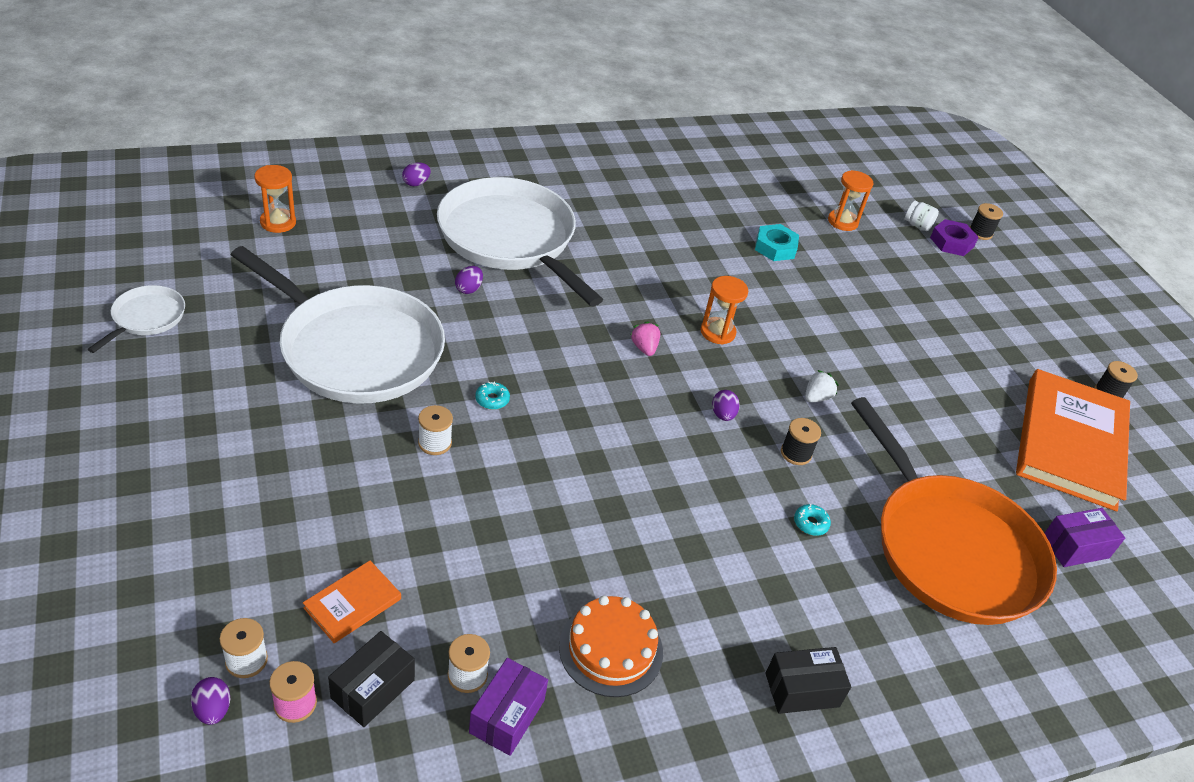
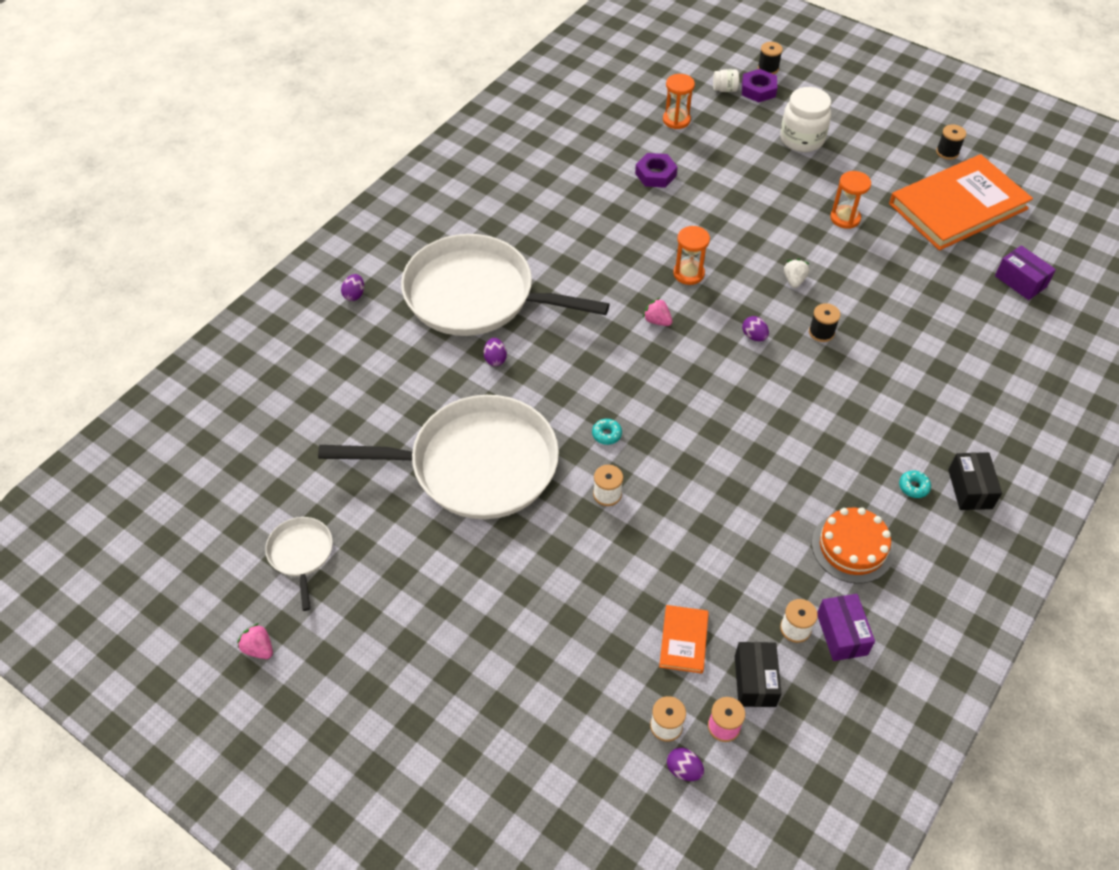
camera: 30 degrees left, 10 degrees up
orange hourglass [254,165,296,233] -> orange hourglass moved to [830,171,871,229]
turquoise nut [755,224,799,261] -> purple nut [635,153,677,188]
black box [765,647,851,714] -> black box turned 45 degrees counterclockwise [948,452,1002,510]
turquoise donut [794,504,831,536] -> turquoise donut moved to [899,471,931,498]
orange pan [851,397,1057,625] -> none
orange book [1016,369,1130,511] -> orange book turned 75 degrees clockwise [889,154,1033,251]
purple box [1045,508,1125,567] -> purple box turned 75 degrees counterclockwise [995,245,1056,300]
none -> pink strawberry [237,623,273,659]
none -> white jar [780,87,831,152]

